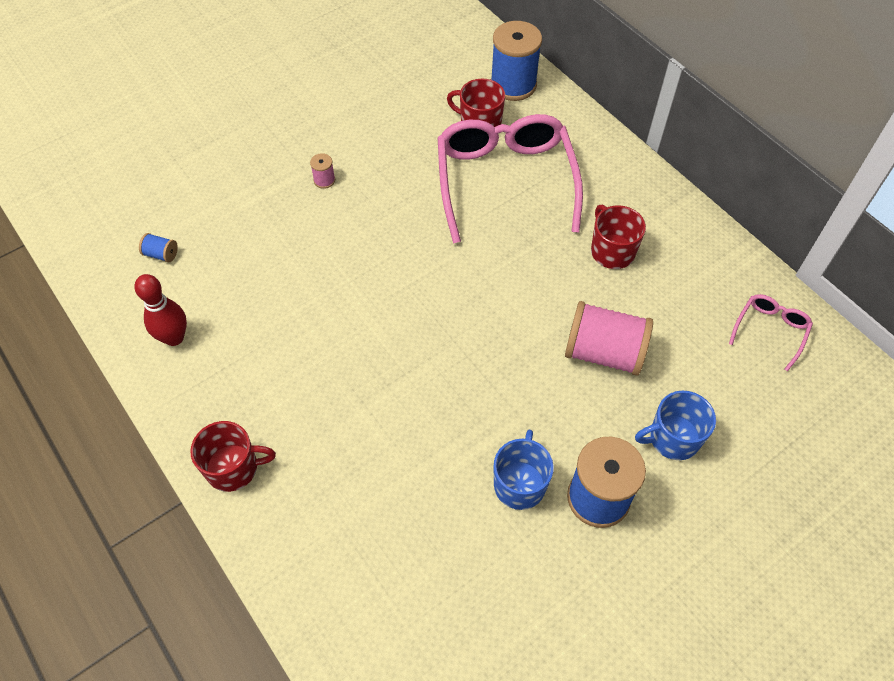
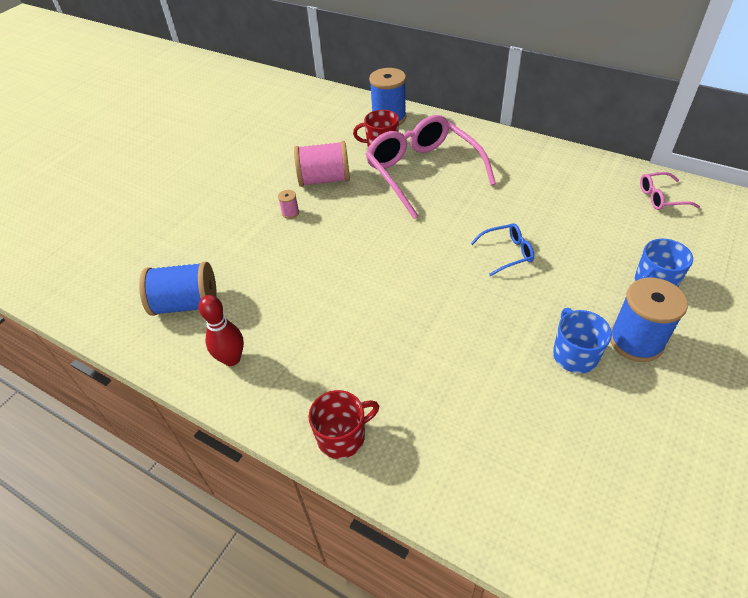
camera: 20 degrees left, 10 degrees down
blue spool [139,233,178,263] -> blue spool [139,262,217,316], size x2.32
pink spool [565,301,653,376] -> pink spool moved to [294,141,350,187]
red mug [591,205,646,269] -> none
pink glasses [729,294,813,371] -> pink glasses turned 105 degrees counterclockwise [640,172,700,210]
none -> blue glasses [470,223,534,276]

